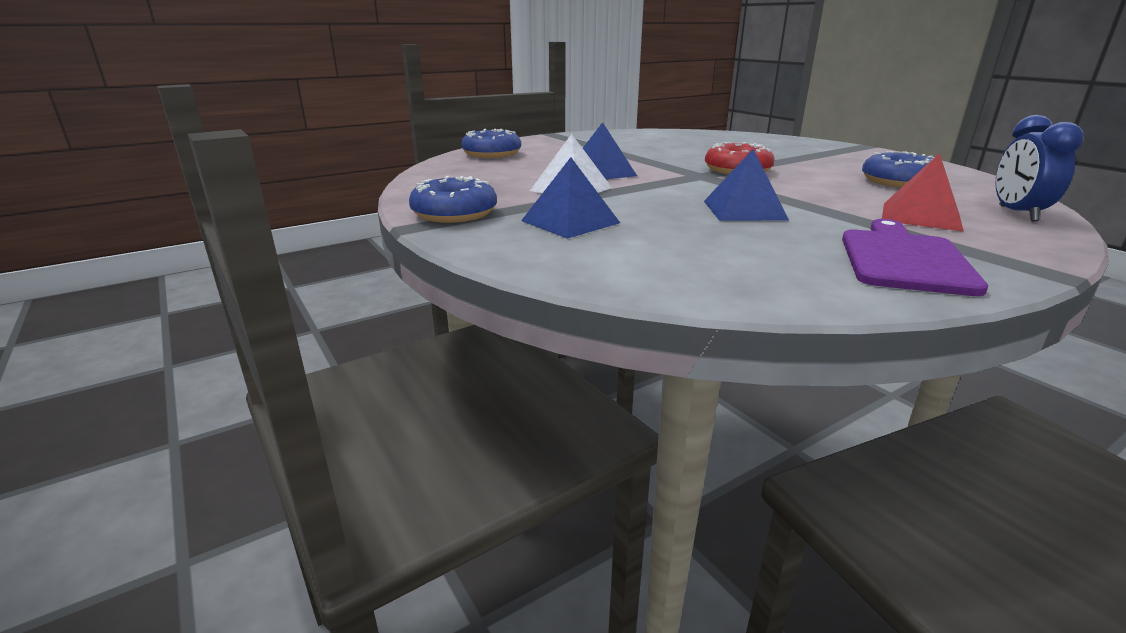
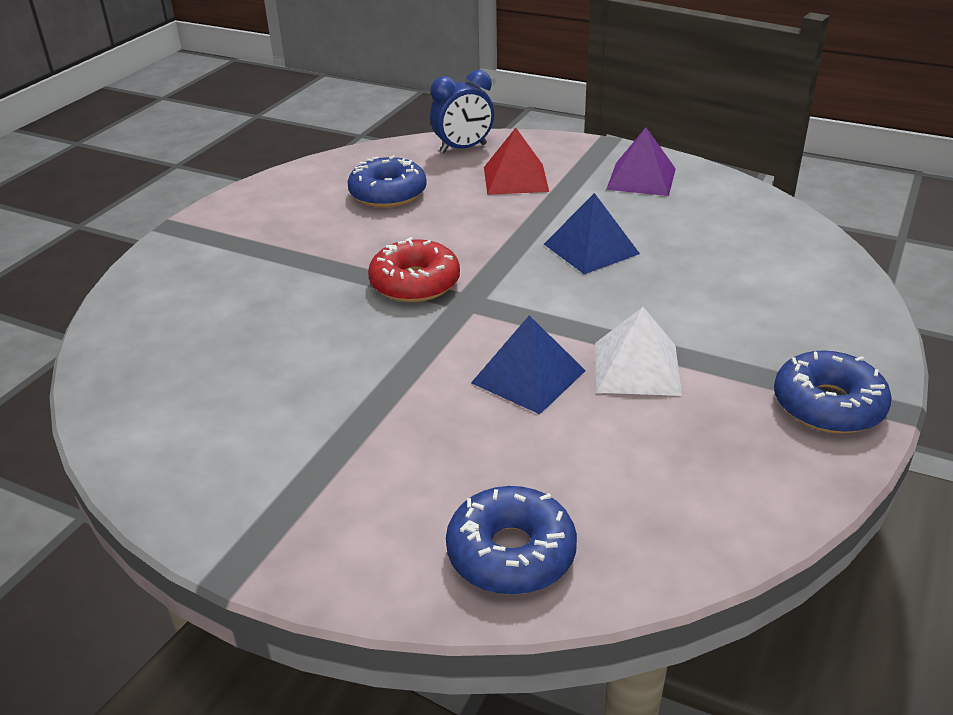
camera: 120 degrees left, 10 degrees up
blue pyramid [521,157,620,239] -> none
purple cutting board [842,219,988,296] -> purple pyramid [606,127,676,196]

